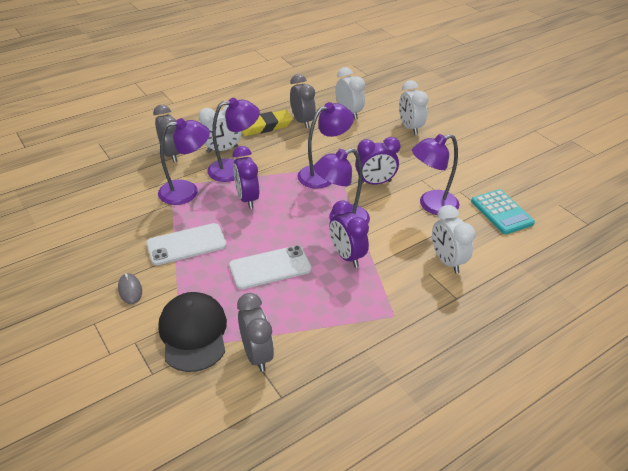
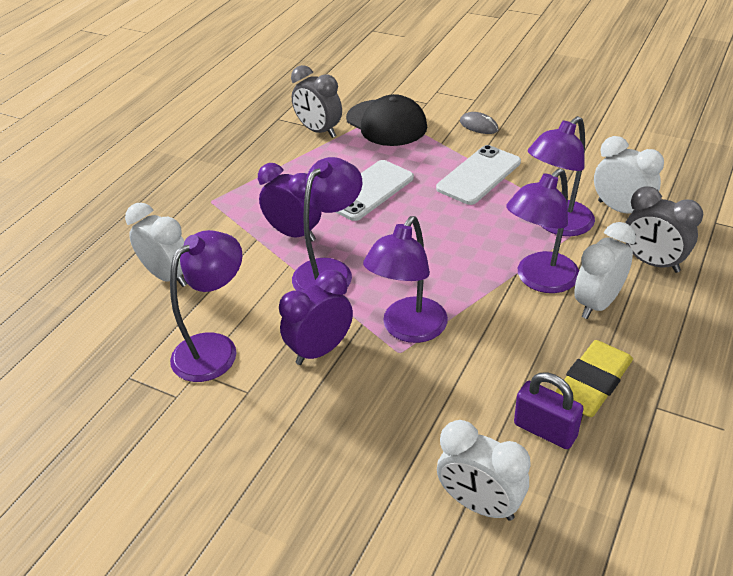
camera: 155 degrees right, 0 degrees up
purple clock [233,146,259,209] -> none
grey clock [290,74,316,128] -> purple padlock [514,372,584,449]
white clock [399,80,429,135] -> white clock moved to [594,136,664,213]
turquoise calculator [471,189,535,235] -> none

